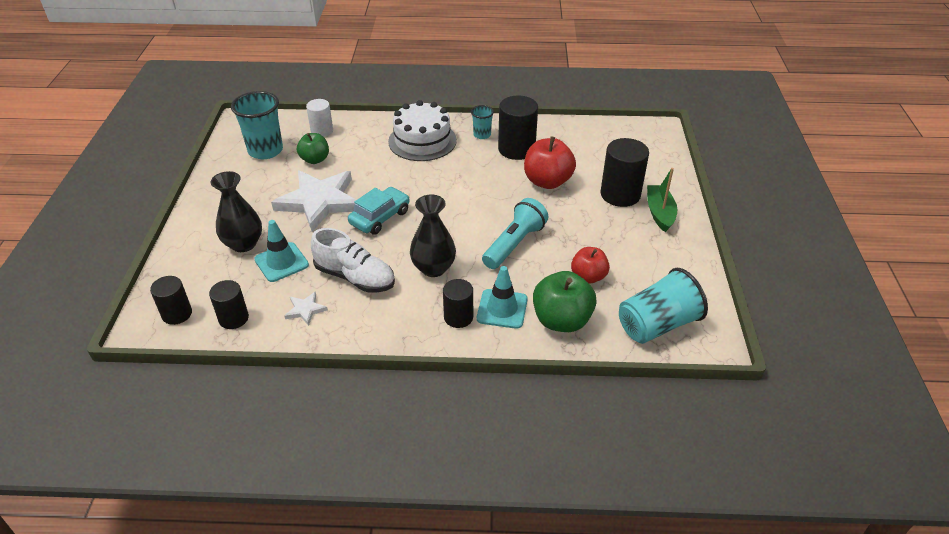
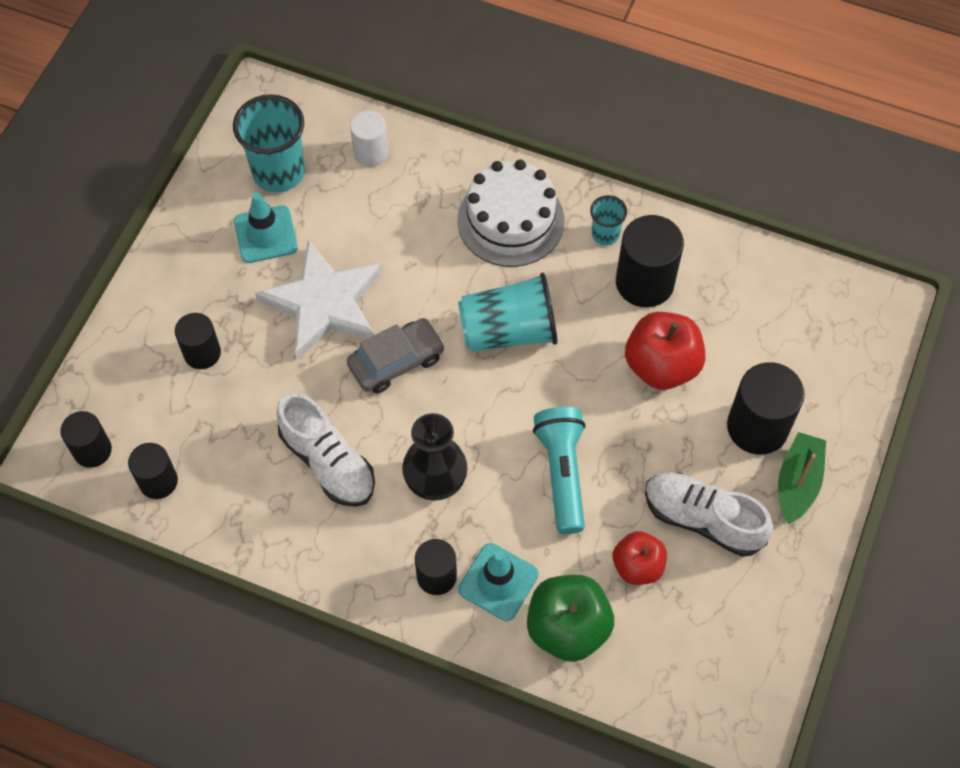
camera: 20 degrees right, 20 degrees up
black vase [211,171,262,252] -> black cylinder [175,313,221,369]
turquoise traffic cone [254,220,309,282] -> turquoise traffic cone moved to [234,193,298,263]
white star [284,291,328,326] -> none
green apple [297,133,329,164] -> none
turquoise car [348,187,410,235] -> grey car [347,318,445,394]
turquoise flashlight [482,198,548,269] -> turquoise flashlight turned 60 degrees counterclockwise [533,407,585,534]
turquoise cup [619,268,708,344] -> turquoise cup moved to [458,273,558,352]
none -> white shoe [645,472,773,557]

